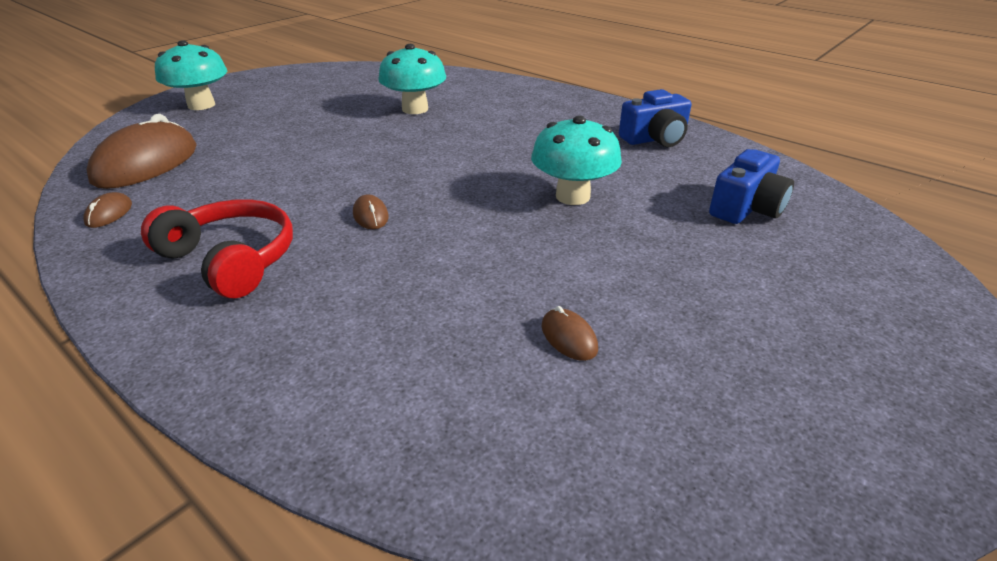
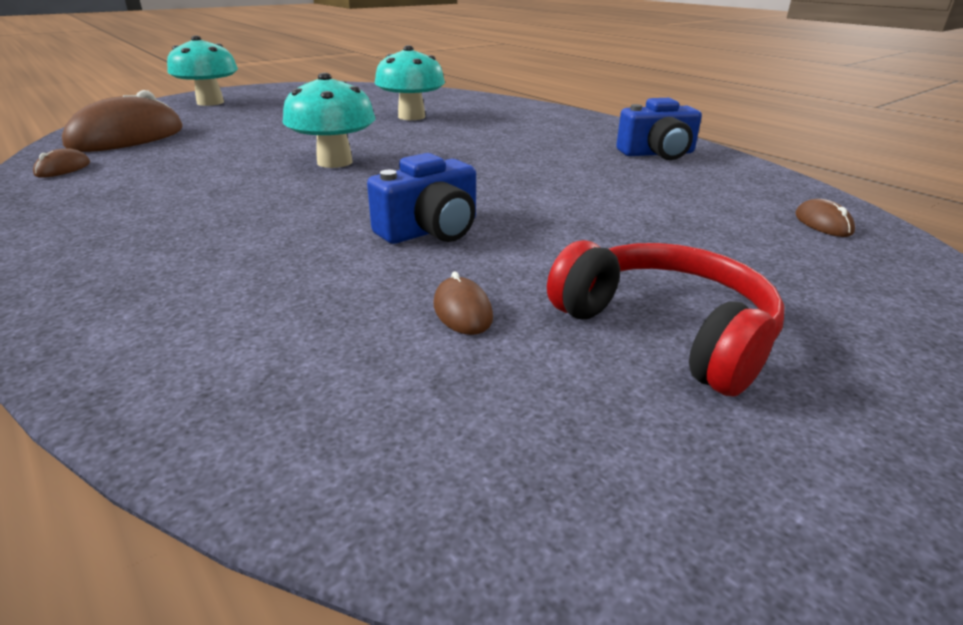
camera: 10 degrees right, 5 degrees down
red headphones [141,199,293,298] -> red headphones moved to [547,240,785,397]
brown mouse [353,194,389,229] -> brown mouse moved to [795,199,855,237]
turquoise mushroom [531,115,622,205] -> turquoise mushroom moved to [283,73,375,168]
blue camera [709,149,794,224] -> blue camera moved to [367,153,476,244]

